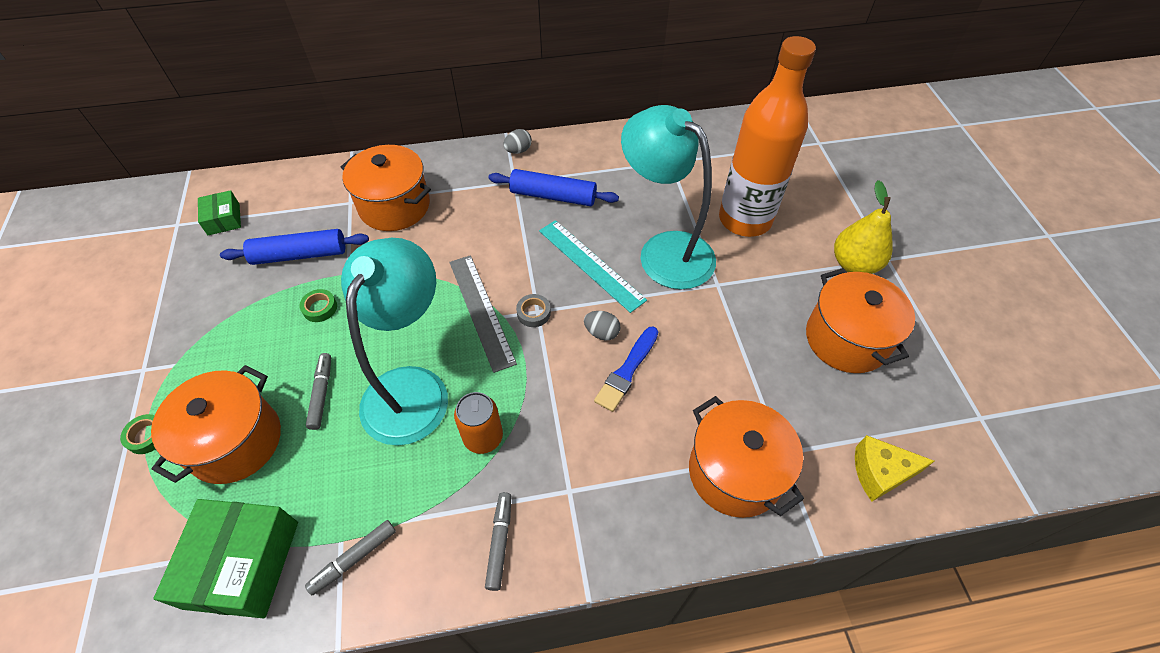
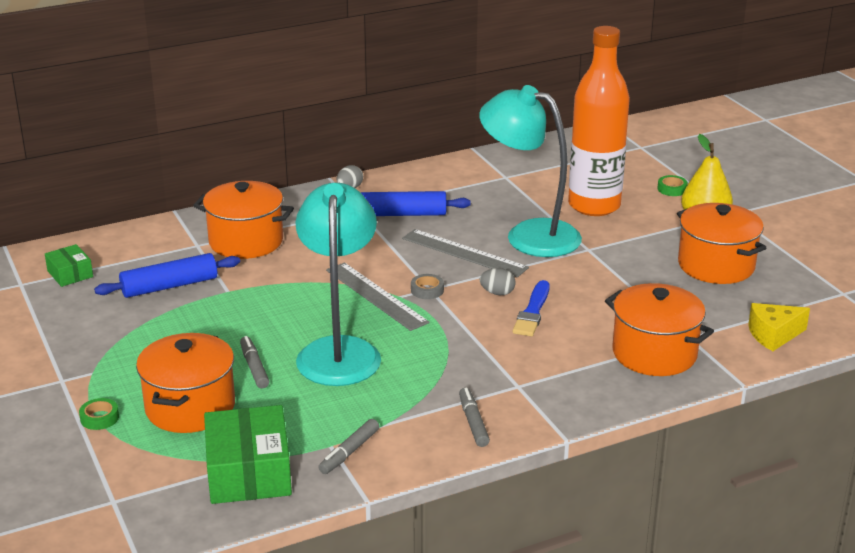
camera: 15 degrees left, 25 degrees down
green tape [299,289,337,322] -> green tape moved to [657,175,688,196]
orange can [454,392,503,454] -> none
turquoise ruler [539,220,647,313] -> grey ruler [402,229,529,277]

